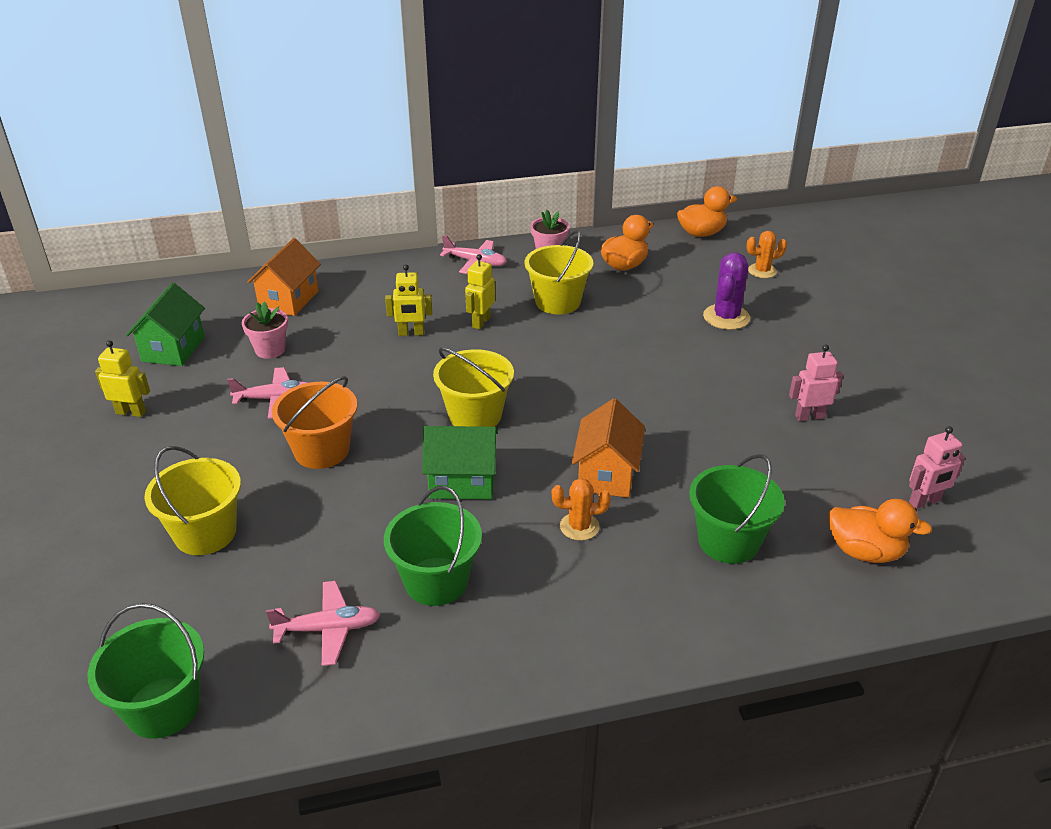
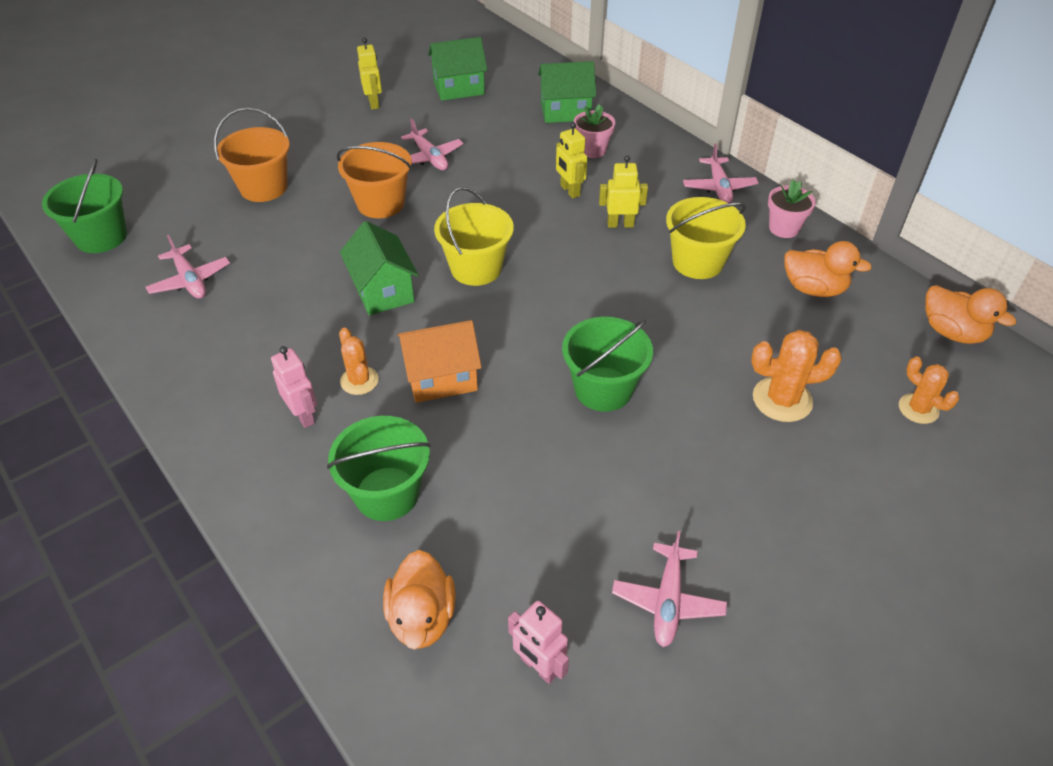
camera: 65 degrees right, 10 degrees up
yellow bucket [144,446,241,555] -> orange bucket [214,108,290,202]
pink flower pot [242,302,288,359] -> pink flower pot moved to [574,104,615,158]
orange house [247,238,321,316] -> green house [538,61,596,123]
green bucket [384,486,482,606] -> green bucket moved to [562,317,653,412]
purple cactus [703,252,750,330] -> orange cactus [751,330,842,422]
pink robot [789,344,843,421] -> pink robot moved to [271,346,317,428]
none -> pink plane [612,531,727,647]

